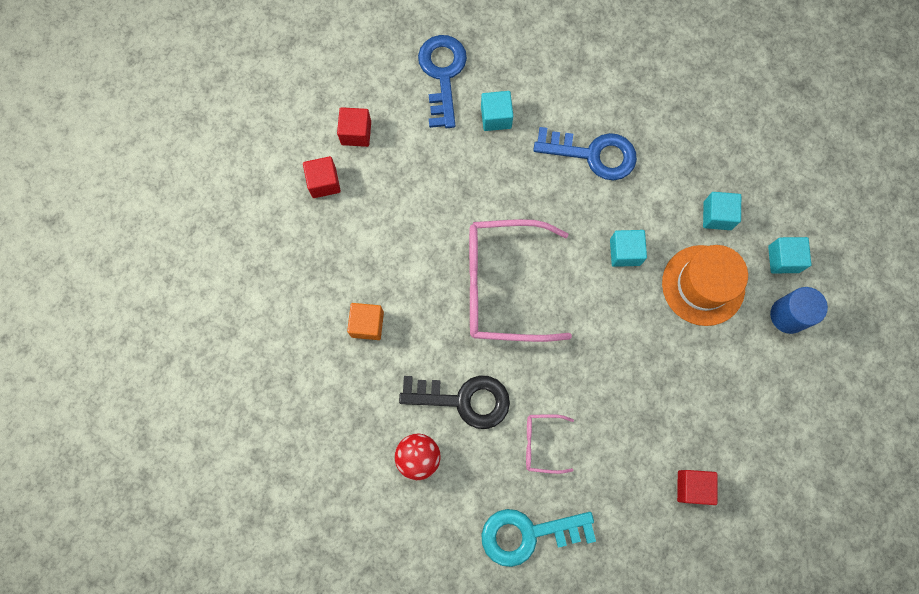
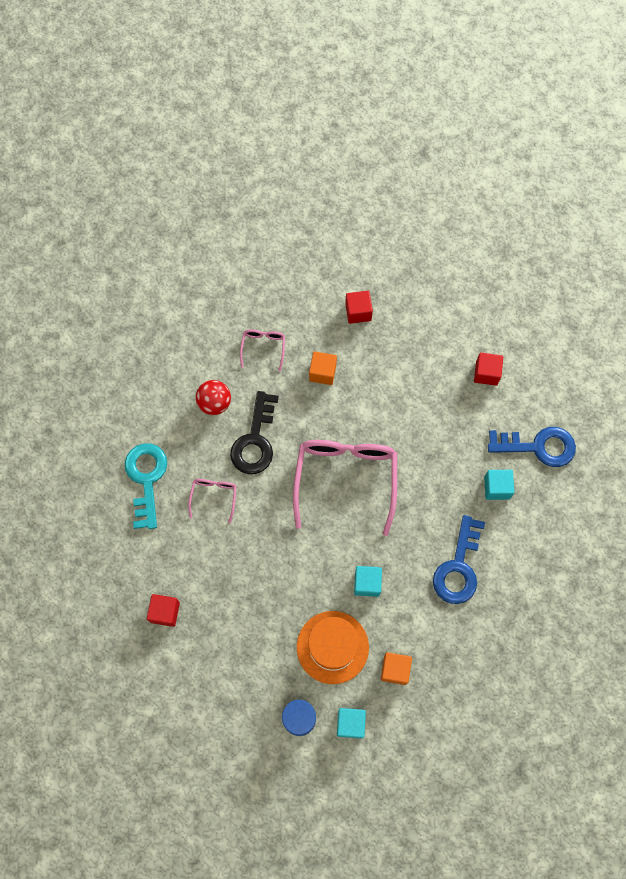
camera: 95 degrees right, 5 degrees down
red cube [303,156,341,198] -> red cube moved to [345,291,373,324]
turquoise cube [703,192,741,230] -> orange cube [381,652,412,685]
none -> pink glasses [240,329,285,371]

